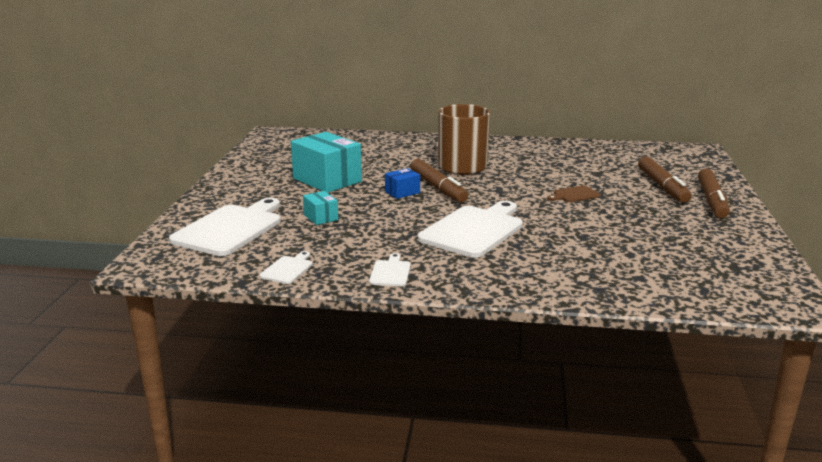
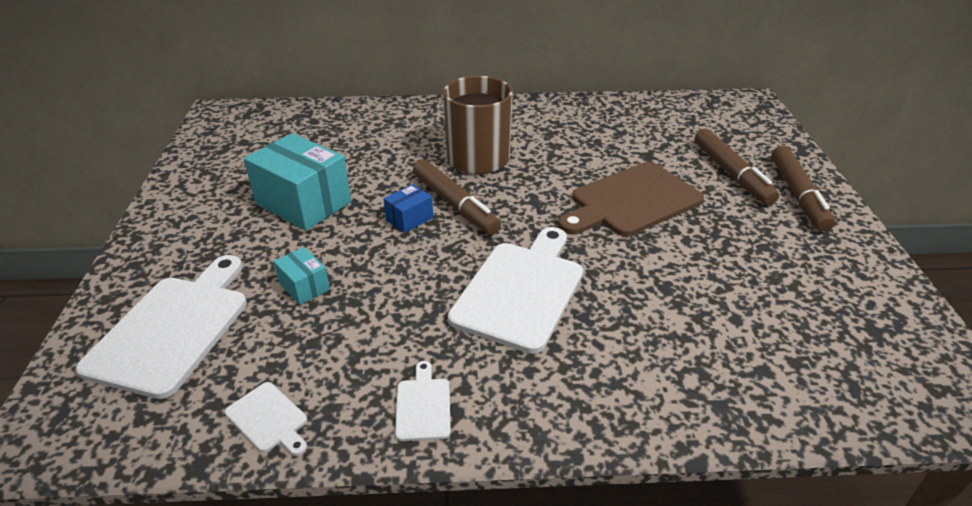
camera: 10 degrees left, 15 degrees up
white cutting board [260,251,313,284] -> white cutting board turned 120 degrees clockwise [225,382,307,456]
brown cutting board [547,185,601,202] -> brown cutting board [558,162,704,236], size x2.21

